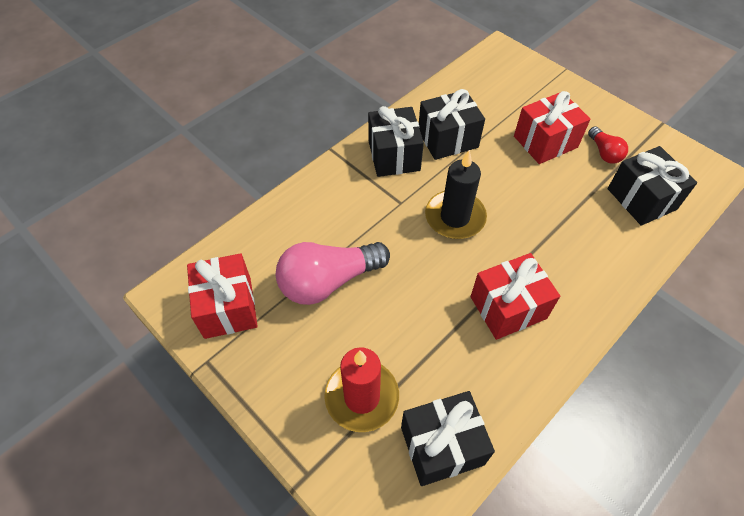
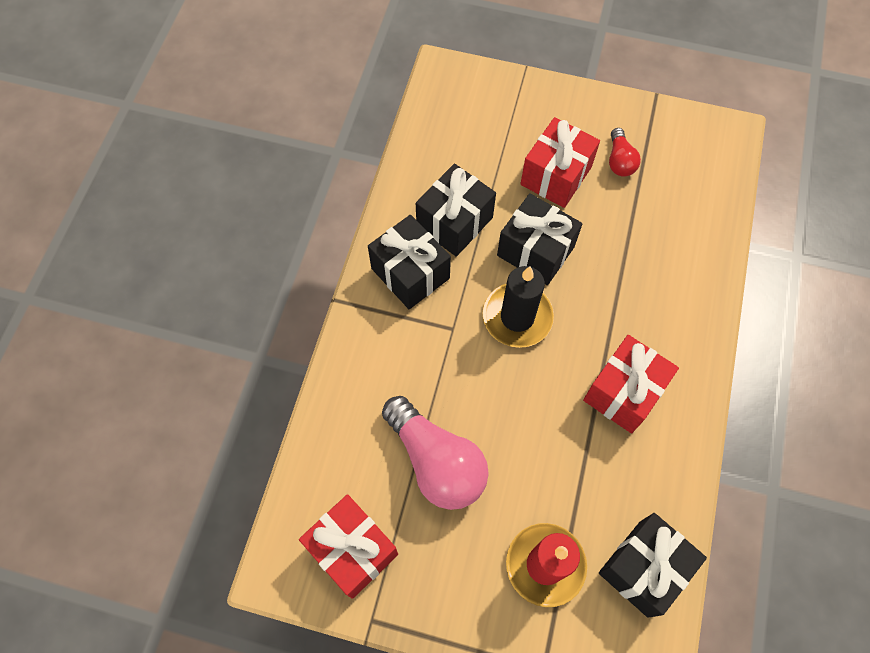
camera: 30 degrees left, 10 degrees up
pink light bulb [276,242,390,305] -> pink light bulb turned 75 degrees counterclockwise [382,396,488,510]
red light bulb [588,127,628,164] -> red light bulb turned 45 degrees clockwise [609,128,641,177]
black gift [608,146,697,226] -> black gift moved to [497,193,582,285]

